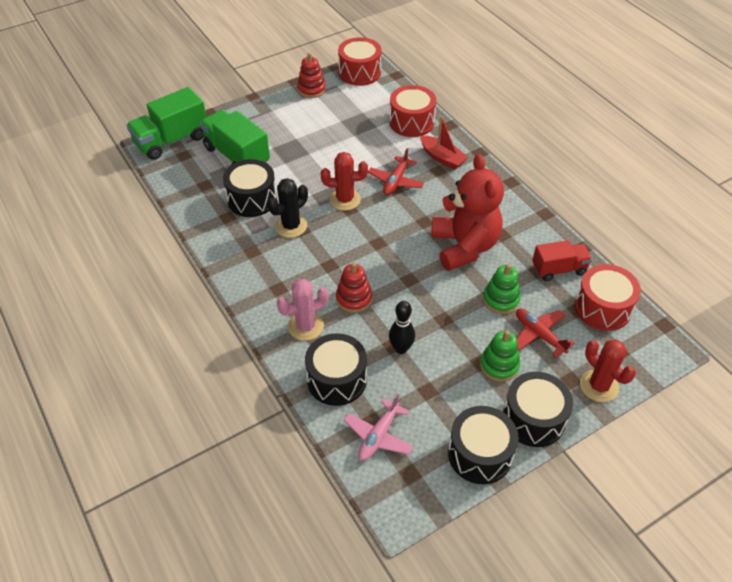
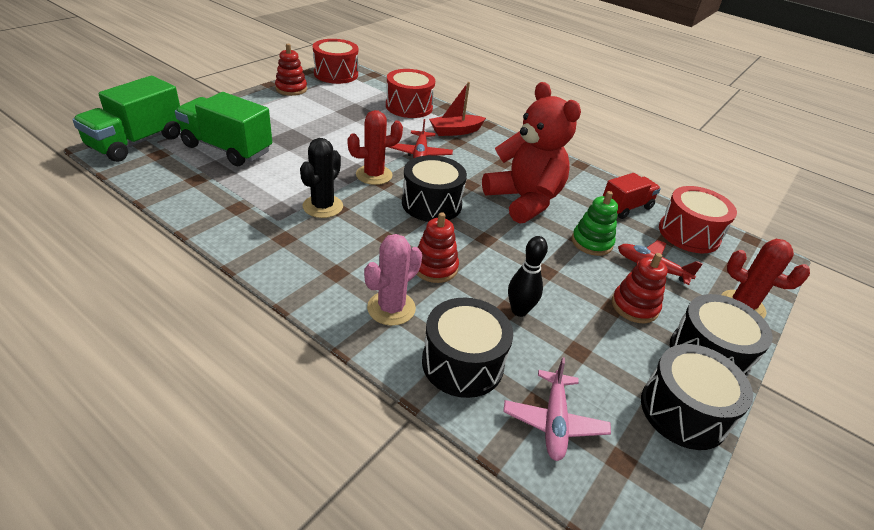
camera: 25 degrees left, 10 degrees down
black drum [223,159,277,217] -> black drum moved to [402,155,467,222]
red boat [420,116,468,170] -> red boat turned 135 degrees clockwise [429,82,486,136]
green stacking toy [480,330,520,382] -> red stacking toy [612,253,668,323]

